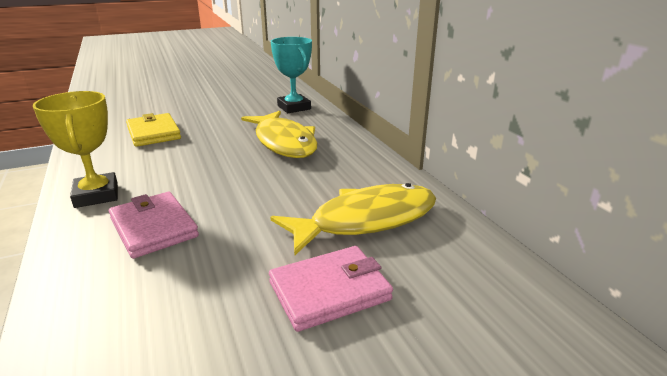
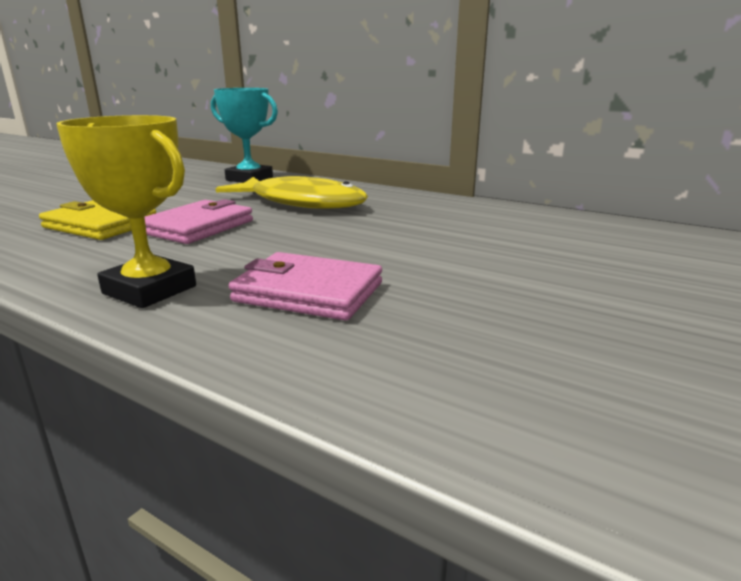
camera: 35 degrees left, 5 degrees down
pink wallet [269,246,393,332] -> pink wallet moved to [144,199,253,244]
yellow fish [270,183,436,255] -> none

